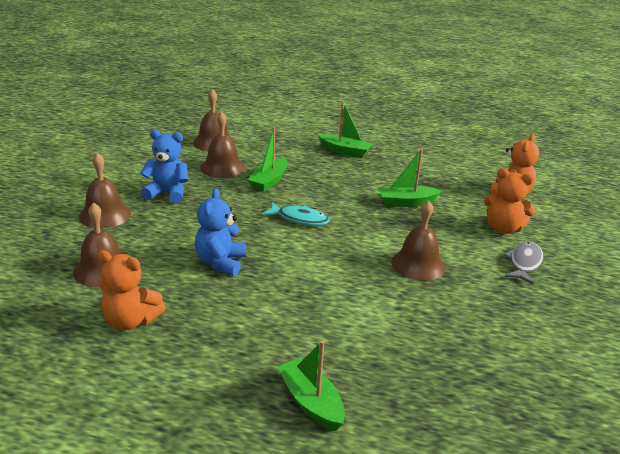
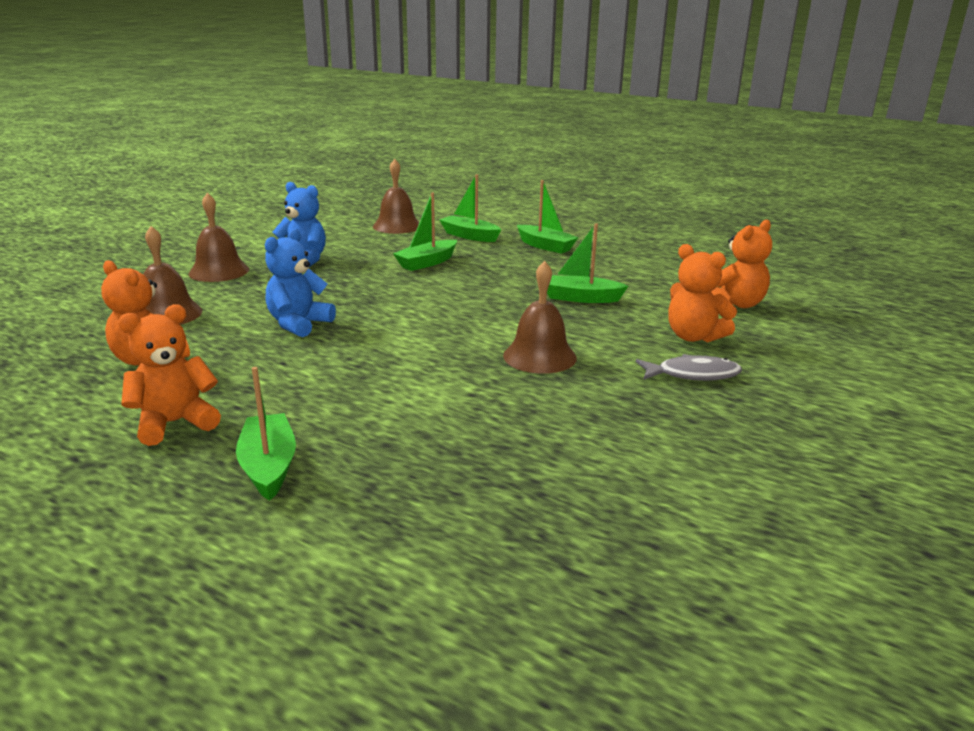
camera: 20 degrees right, 5 degrees down
brown bell [200,111,245,178] -> none
turquoise fish [262,202,330,226] -> none
grey fish [503,242,543,284] -> grey fish turned 45 degrees clockwise [636,354,742,381]
none -> orange teddy bear [118,304,221,446]
none -> green boat [440,174,501,242]

